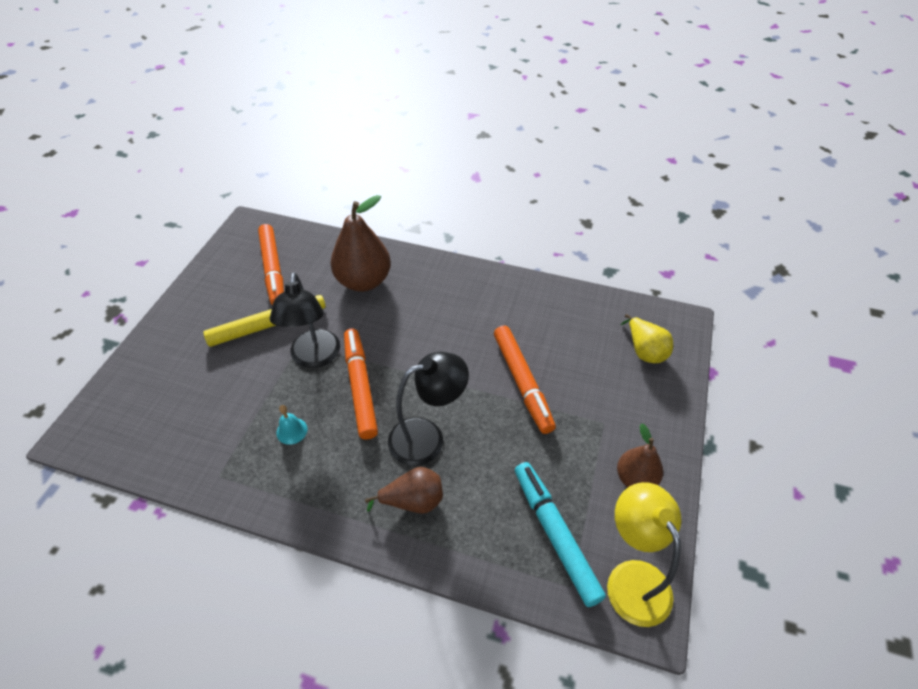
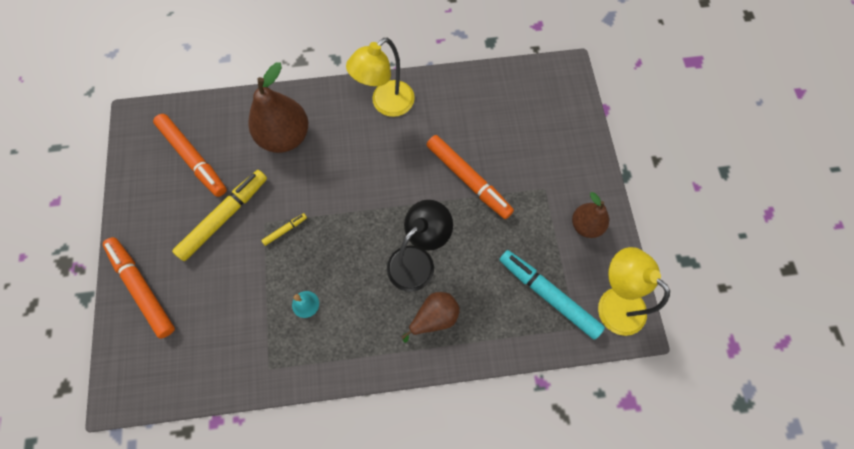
camera: 25 degrees left, 20 degrees up
black lamp [270,272,340,368] -> yellow marker [261,213,307,246]
orange marker [344,329,378,440] -> orange marker moved to [103,237,175,339]
yellow pear [620,314,673,363] -> none
none -> yellow lamp [346,38,415,117]

